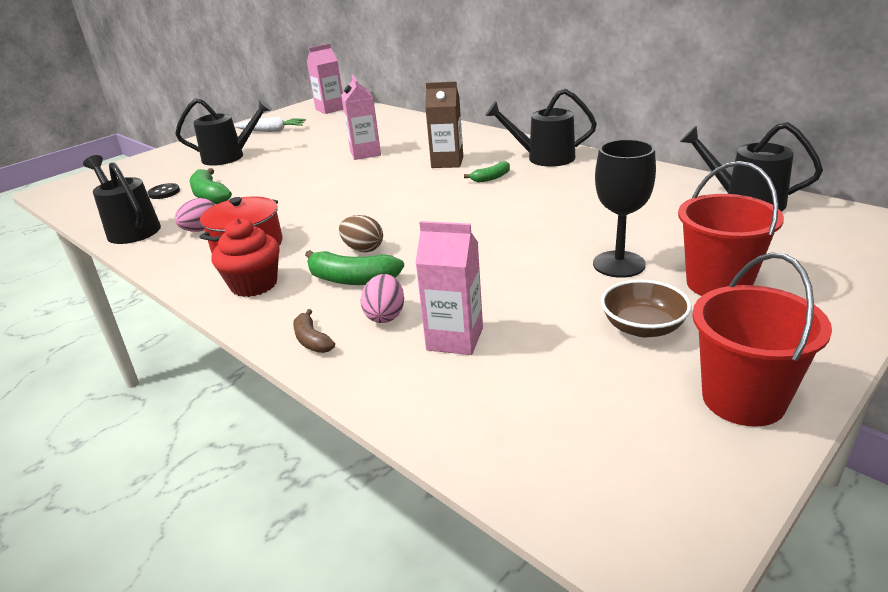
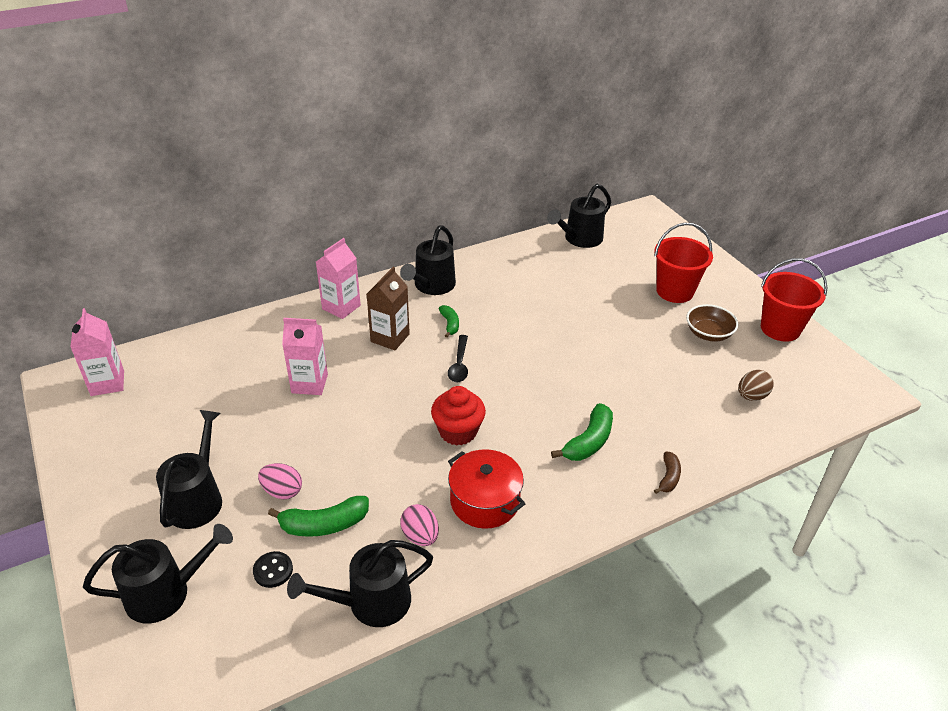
camera: 75 degrees left, 10 degrees up
red cupcake [211,218,280,297] -> red cupcake moved to [431,386,486,446]
white carrot [234,117,306,132] -> none
brown banana [293,309,335,353] -> brown banana turned 60 degrees counterclockwise [654,452,681,494]
brown egg [339,215,383,252] -> brown egg moved to [738,370,774,401]
pink egg [360,274,404,323] -> pink egg moved to [258,463,302,499]
pink carton [416,221,483,355] -> pink carton moved to [316,238,361,319]
black goblet [593,139,656,278] -> none
none -> black watering can [83,524,233,623]
none -> black spoon [448,335,468,382]

